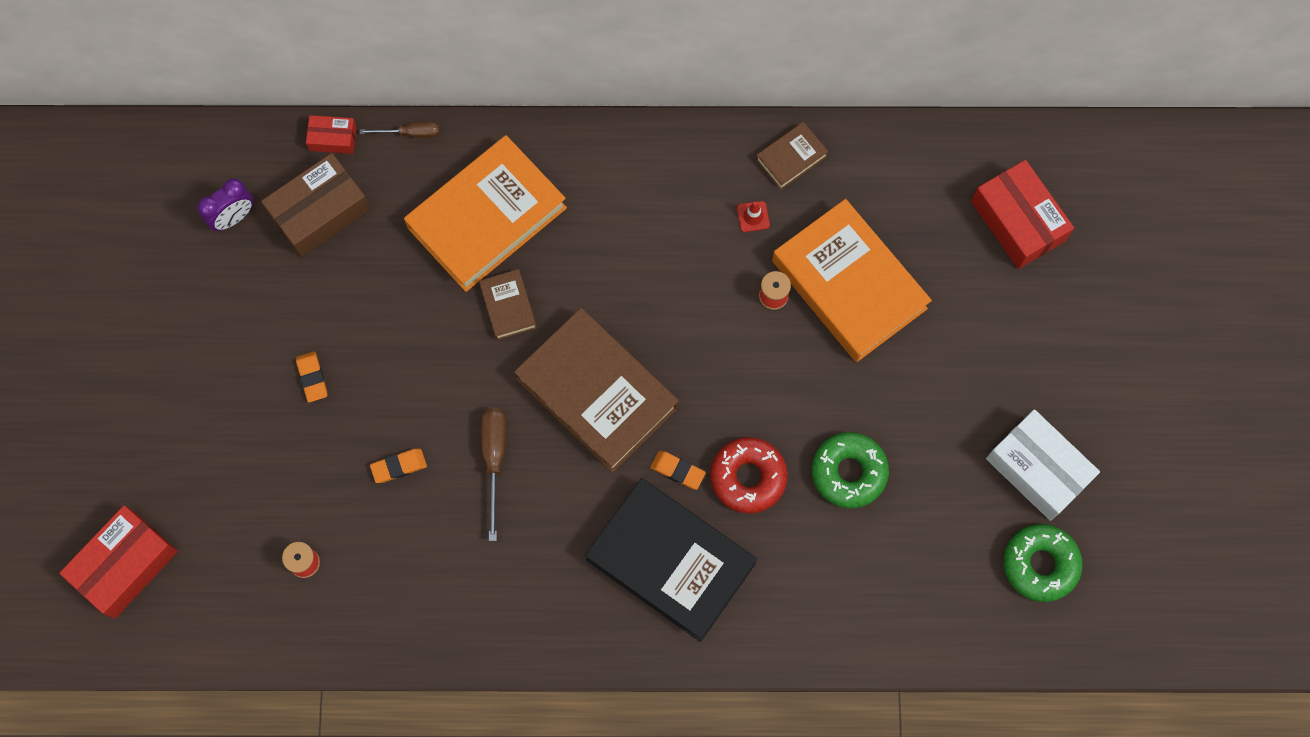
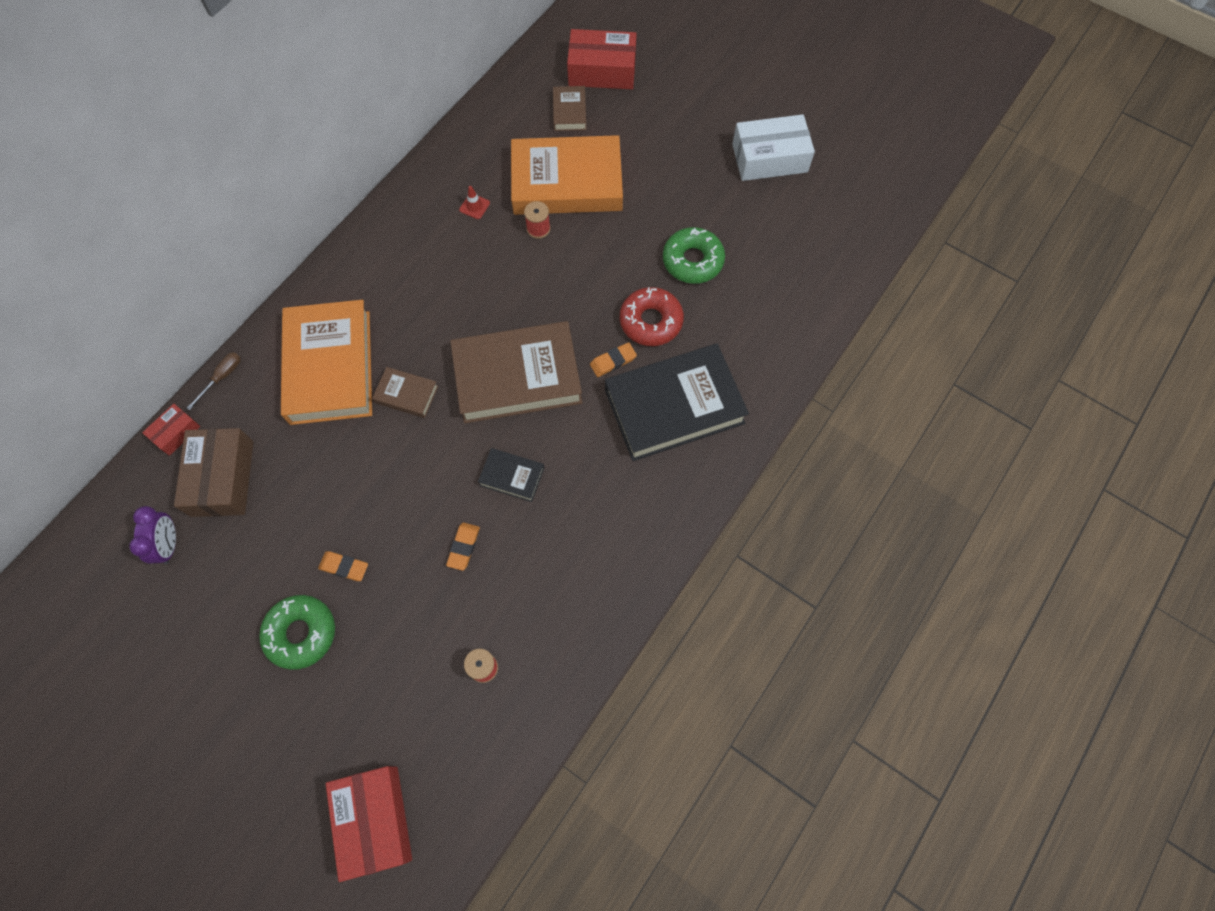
camera: 55 degrees left, 5 degrees down
brown screwdriver [481,408,506,541] -> black book [478,448,544,502]
brown book [756,122,828,190] -> brown book moved to [553,86,587,131]
green donut [1003,524,1082,602] -> green donut moved to [259,595,335,670]

